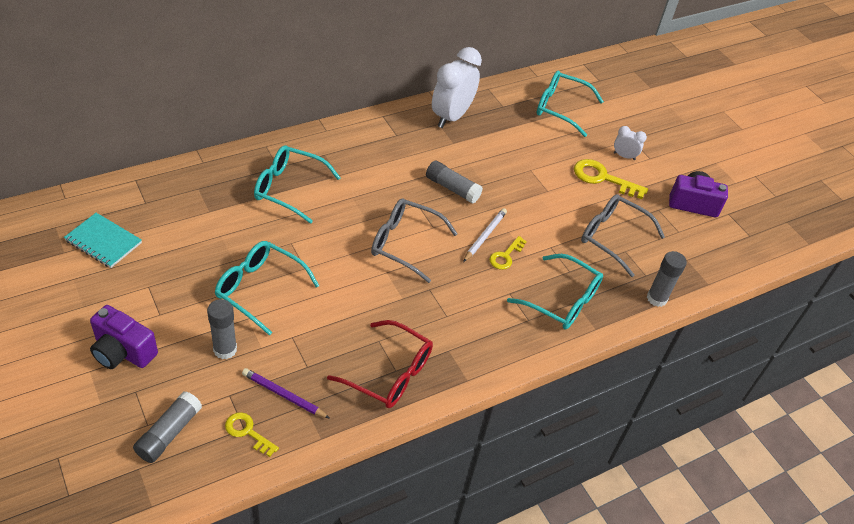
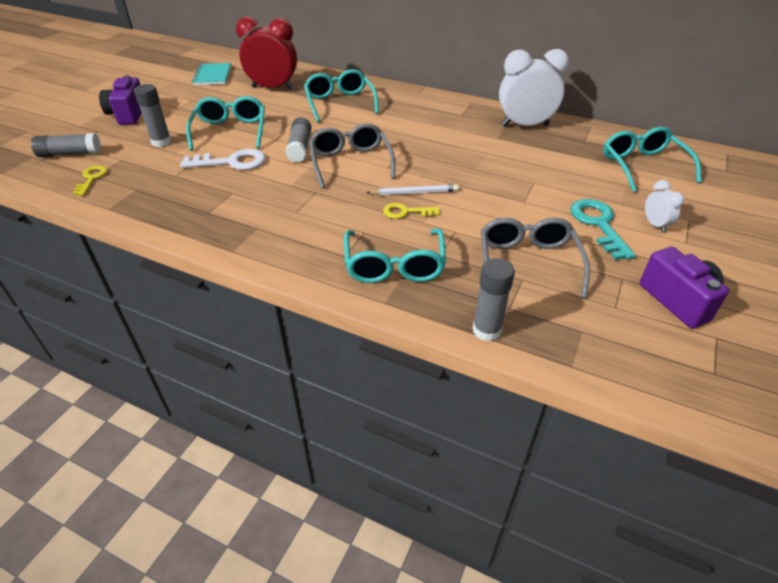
camera: 60 degrees right, 5 degrees down
purple pencil [242,368,330,419] -> none
red glasses [327,320,433,408] -> none
grey glue stick [426,160,483,204] -> grey glue stick moved to [285,117,311,163]
yellow key [574,159,648,199] -> turquoise key [570,199,636,260]
none -> white key [180,149,266,170]
none -> red clock [236,17,297,90]

